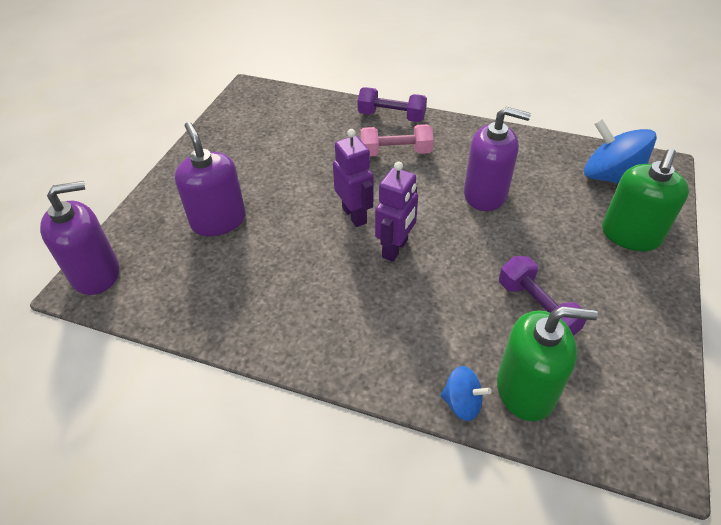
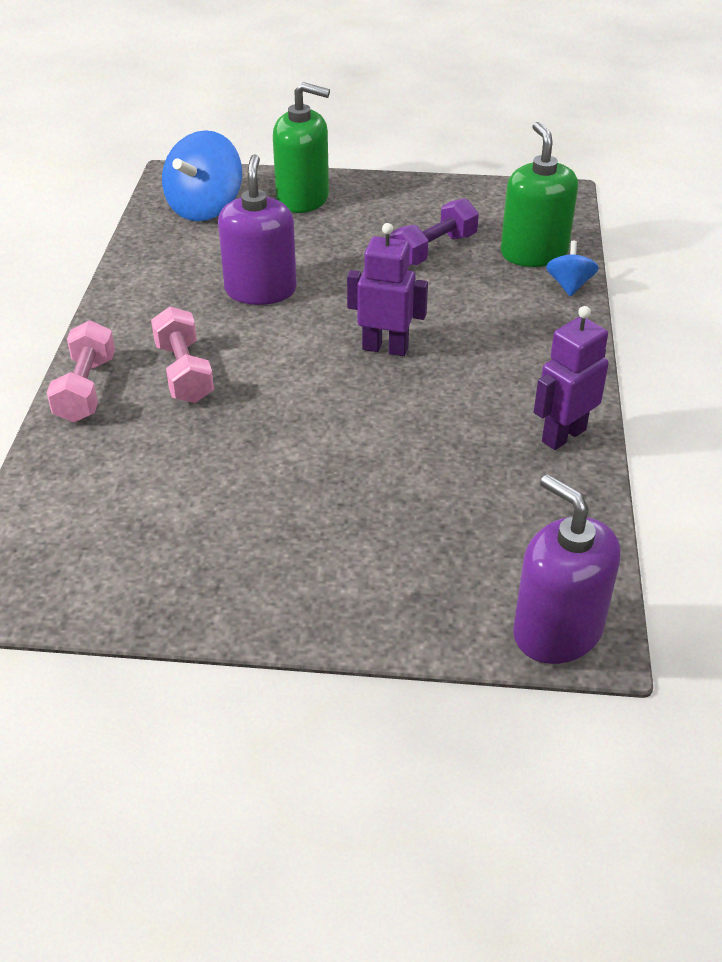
camera: 105 degrees left, 5 degrees down
purple soap dispenser [175,122,246,236] -> none
purple robot [333,129,373,227] -> purple robot moved to [534,306,609,450]
purple dumbbell [357,87,427,122] -> pink dumbbell [46,320,115,423]

